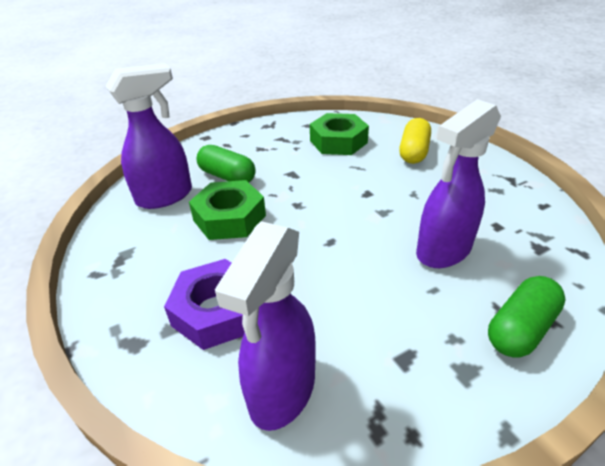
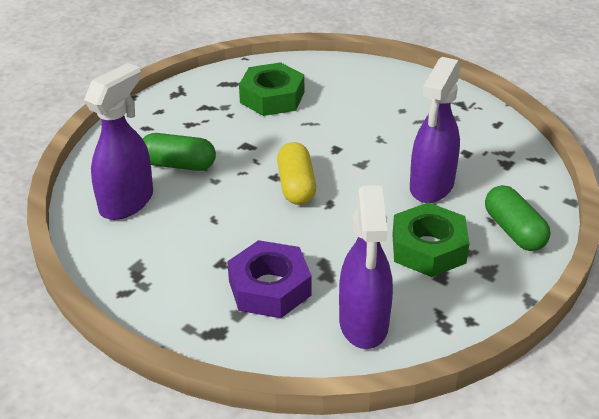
camera: 25 degrees left, 0 degrees up
green nut [189,180,266,240] -> green nut moved to [392,202,469,277]
yellow capsule [399,118,431,164] -> yellow capsule moved to [277,142,316,205]
green capsule [488,276,565,358] -> green capsule turned 45 degrees counterclockwise [485,185,550,251]

